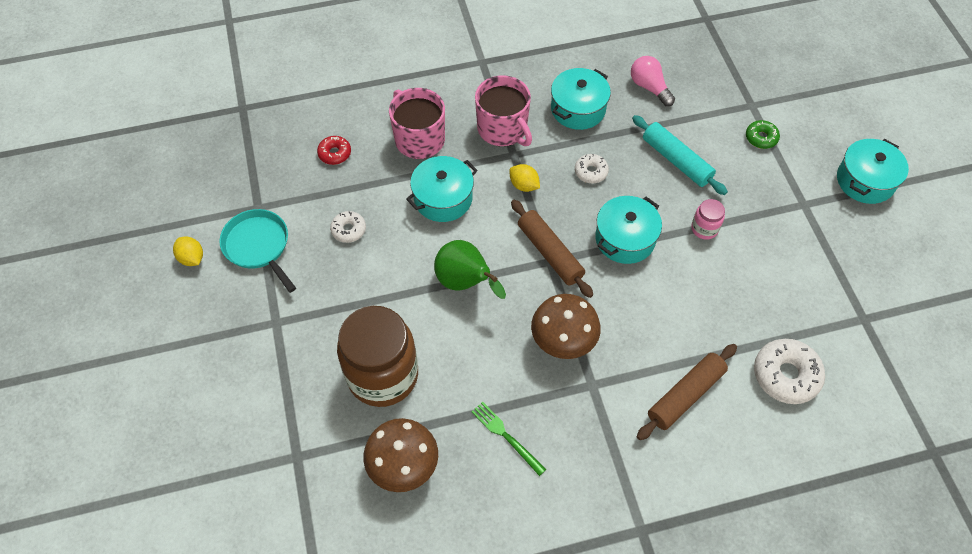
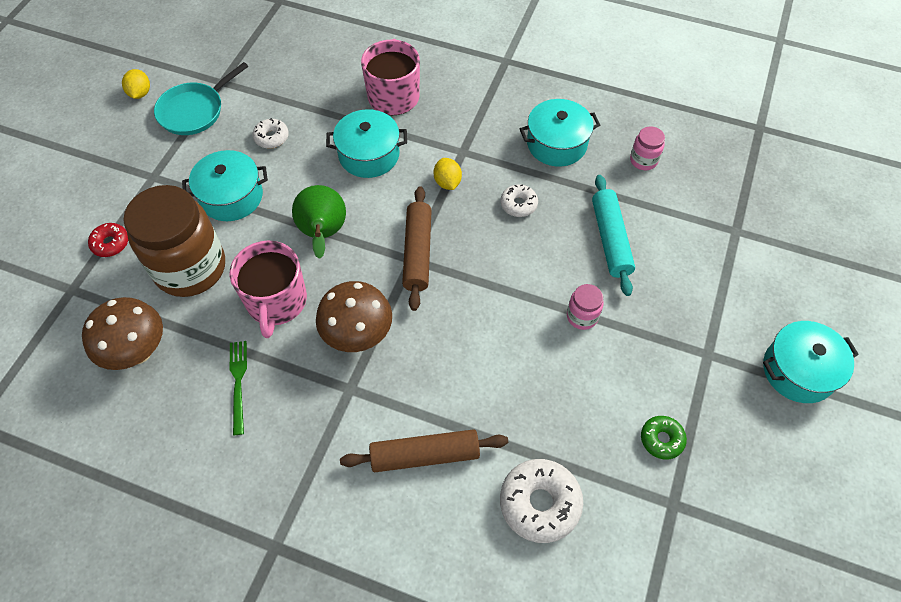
camera: 35 degrees right, 0 degrees up
turquoise pan [219,209,296,293] -> turquoise pan turned 135 degrees counterclockwise [154,62,248,135]
red donut [317,136,351,165] -> red donut moved to [88,223,128,257]
pink mug [475,75,532,146] -> pink mug moved to [230,241,307,338]
turquoise pot [595,196,662,264] -> turquoise pot moved to [182,150,268,221]
pink light bulb [631,56,675,106] -> pink jar [630,126,665,170]
green donut [746,120,780,149] -> green donut moved to [641,416,687,460]

